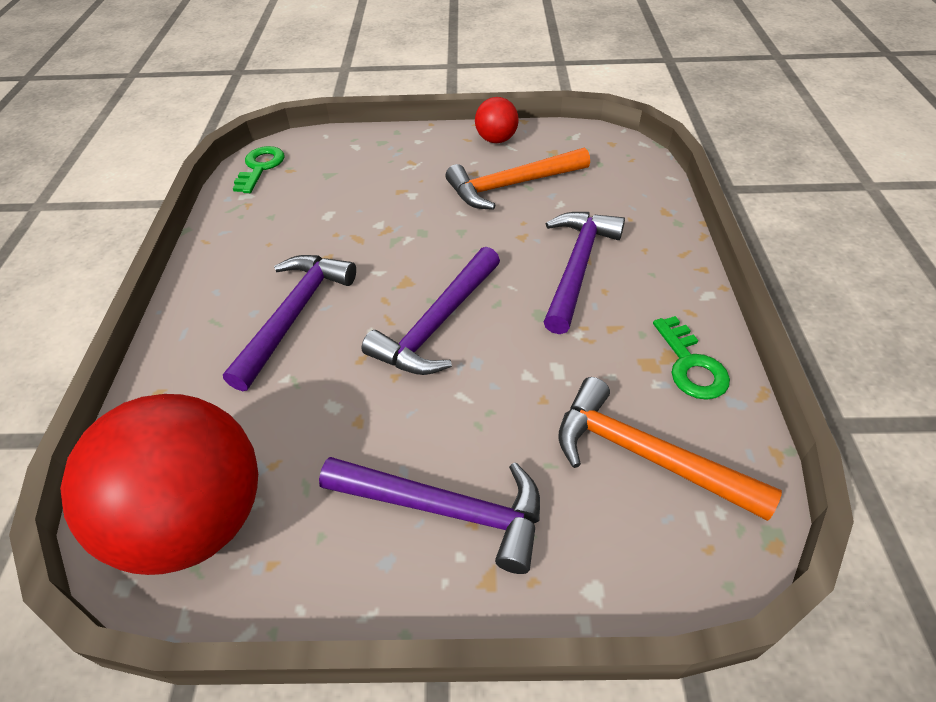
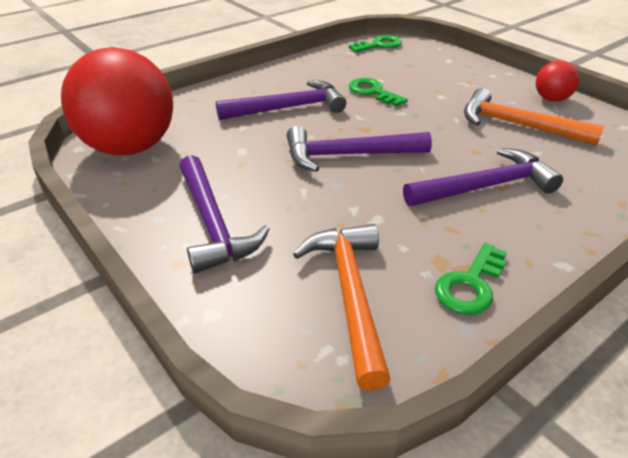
camera: 50 degrees right, 10 degrees down
none -> green key [349,78,408,107]

